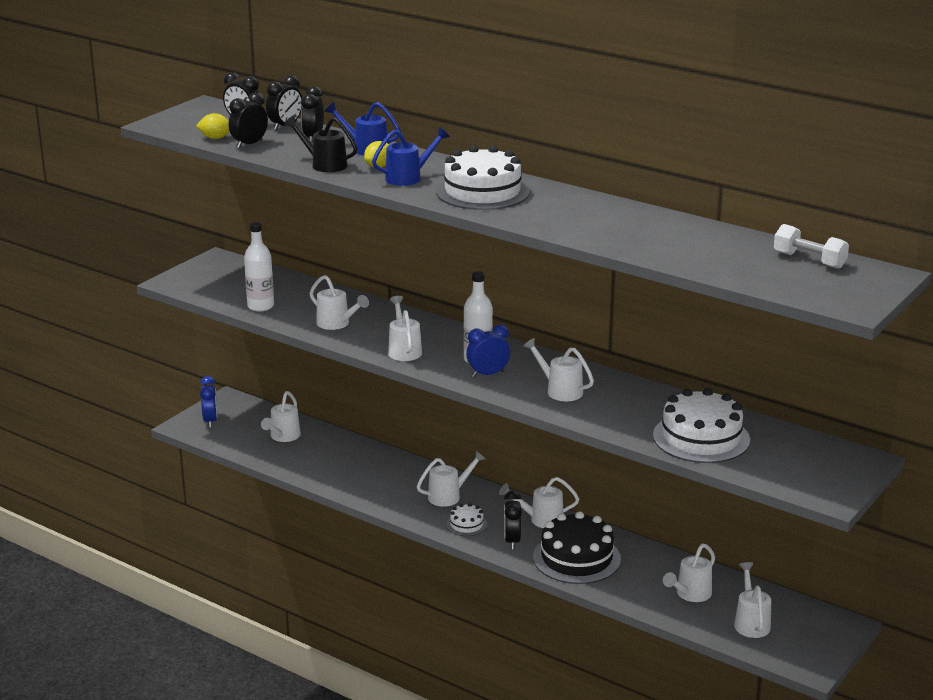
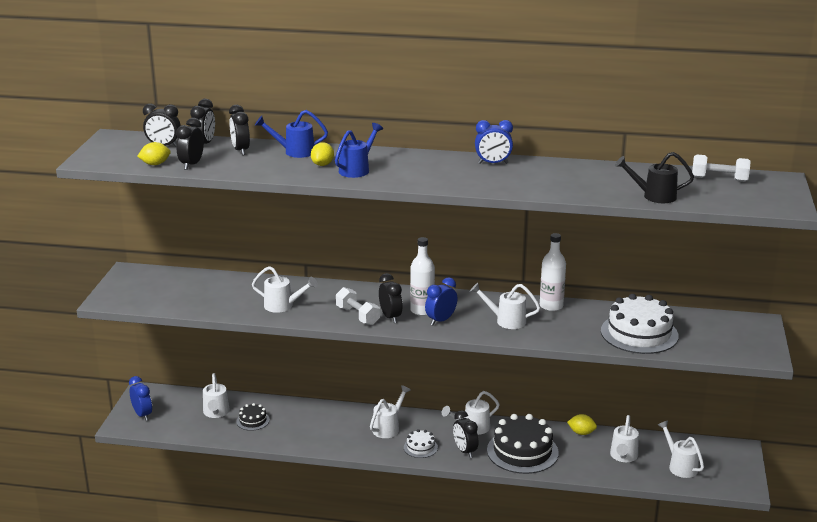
camera: 25 degrees left, 0 degrees up
white bottle [244,222,274,311] -> white bottle moved to [540,233,566,311]
black watering can [284,115,357,172] -> black watering can moved to [615,152,694,203]
white watering can [388,296,422,361] -> white dumbbell [336,287,380,325]
white cake [436,145,530,210] -> none
none -> black cake [236,403,270,431]
none -> black clock [379,273,403,323]
none -> blue clock [475,120,513,164]
none -> yellow lemon [567,414,597,435]

